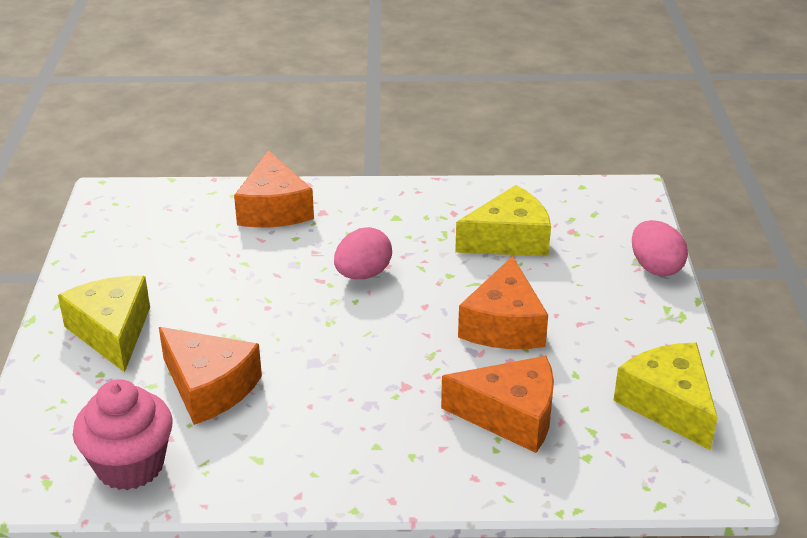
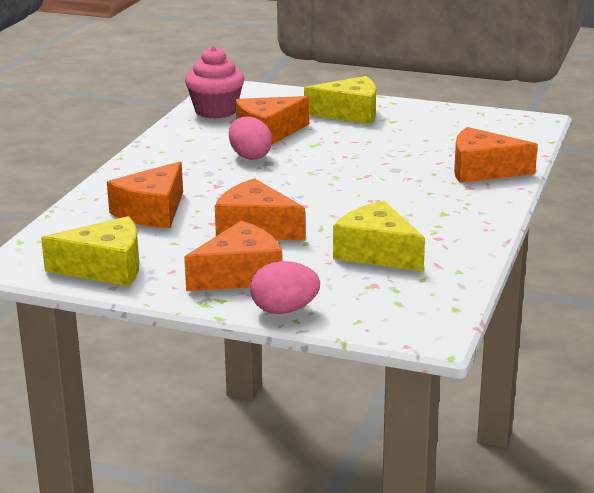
camera: 110 degrees right, 10 degrees down
pink egg [334,227,392,279] -> pink egg moved to [229,117,272,160]
yellow cheese [455,185,551,256] -> yellow cheese turned 135 degrees clockwise [333,201,425,272]
none -> orange cheese [184,221,283,291]

